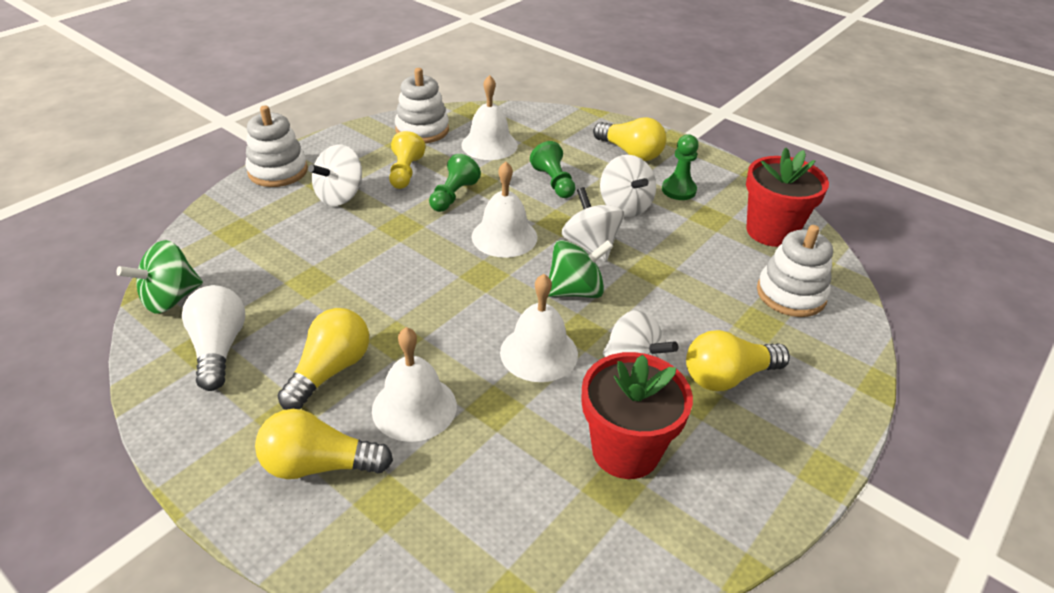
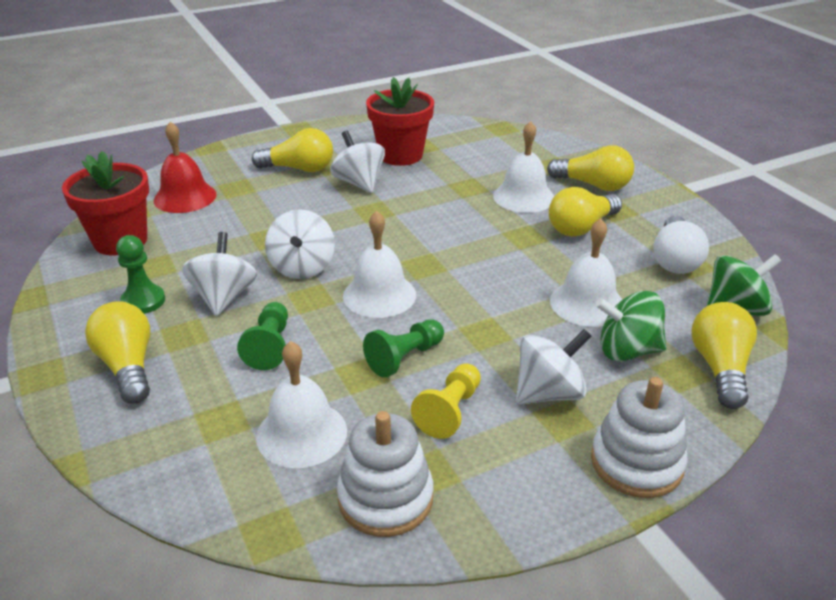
camera: 155 degrees left, 5 degrees down
white bell [500,274,578,382] -> white bell moved to [550,219,622,327]
green spinning top [548,240,613,298] -> green spinning top moved to [595,291,666,361]
white stacking toy [757,225,833,317] -> red bell [154,122,216,213]
none -> yellow light bulb [692,302,757,409]

